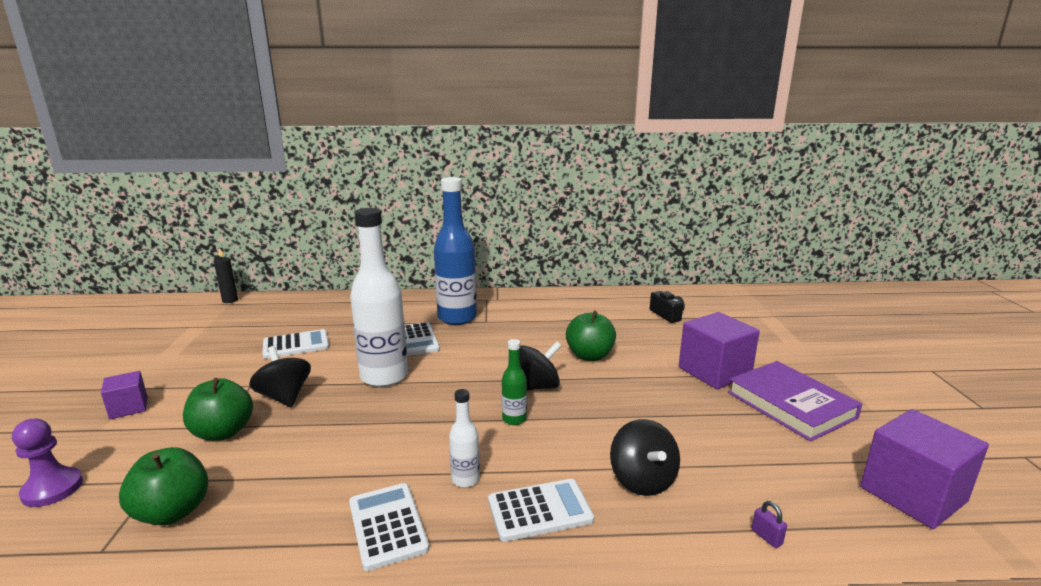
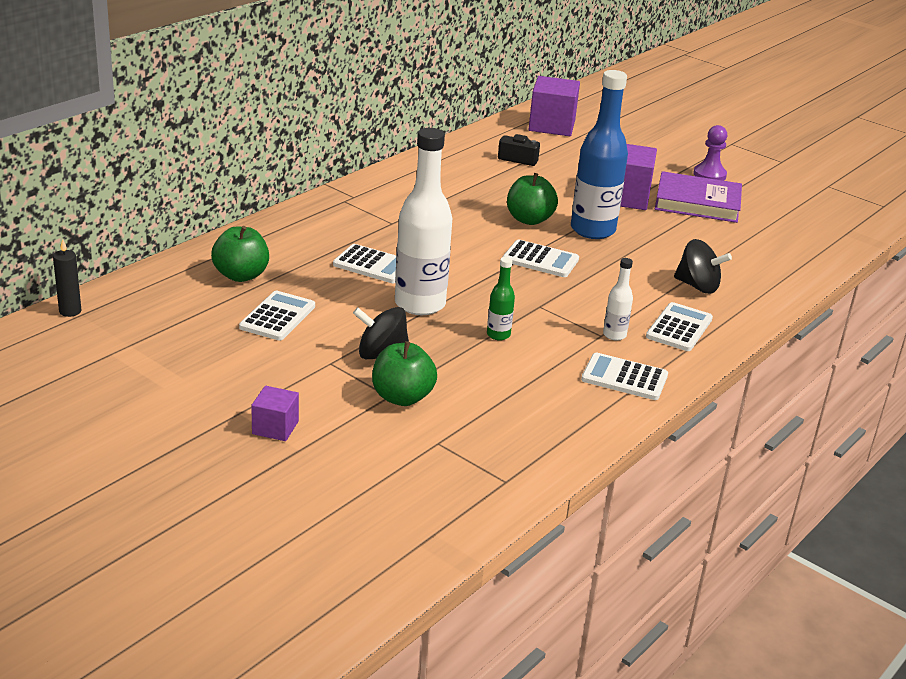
camera: 50 degrees left, 10 degrees up
purple pawn [12,419,83,507] -> purple pawn moved to [693,125,727,181]
green apple [119,447,208,525] -> green apple moved to [211,226,269,282]
blue bottle [434,177,477,325] -> blue bottle moved to [571,70,628,239]
green bottle [502,339,527,425] -> green bottle moved to [487,257,515,340]
black spinning top [519,341,562,391] -> white calculator [503,239,579,277]
purple padlock [752,501,787,548] -> none
purple cube [860,409,989,529] -> purple cube moved to [529,76,580,136]

